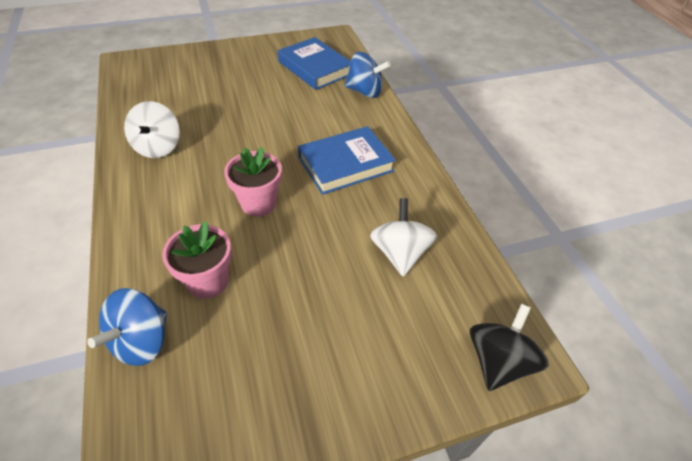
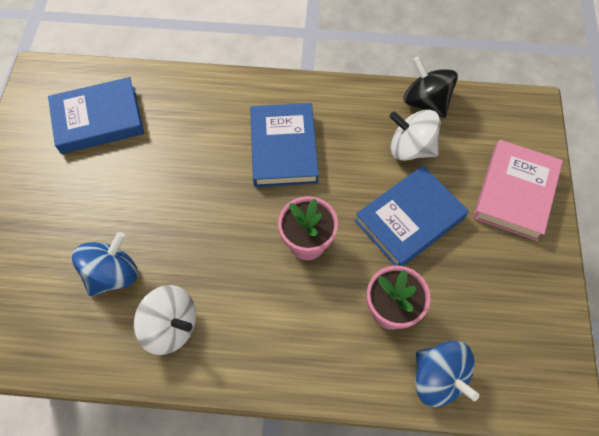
camera: 65 degrees left, 15 degrees up
blue spinning top [344,52,391,98] -> blue spinning top moved to [72,232,138,296]
black spinning top [470,304,549,391] -> black spinning top moved to [404,57,458,118]
none -> blue book [355,165,469,266]
none -> pink book [473,140,563,241]

